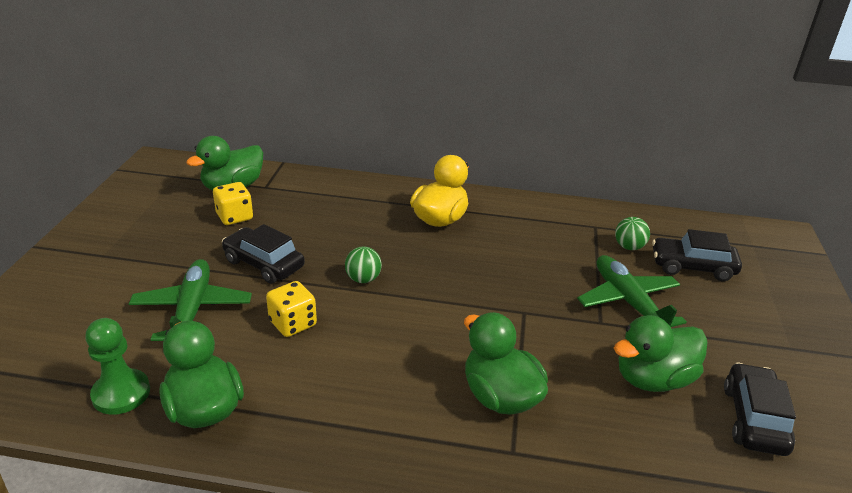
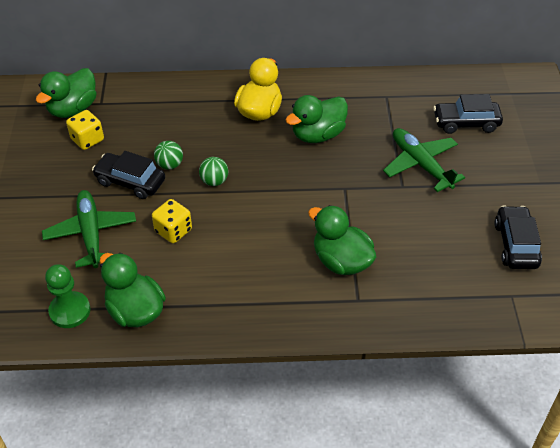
camera: 10 degrees left, 15 degrees up
green duck [614,315,707,392] -> green duck moved to [286,95,348,143]
green ball [615,217,650,250] -> green ball moved to [154,141,183,170]

